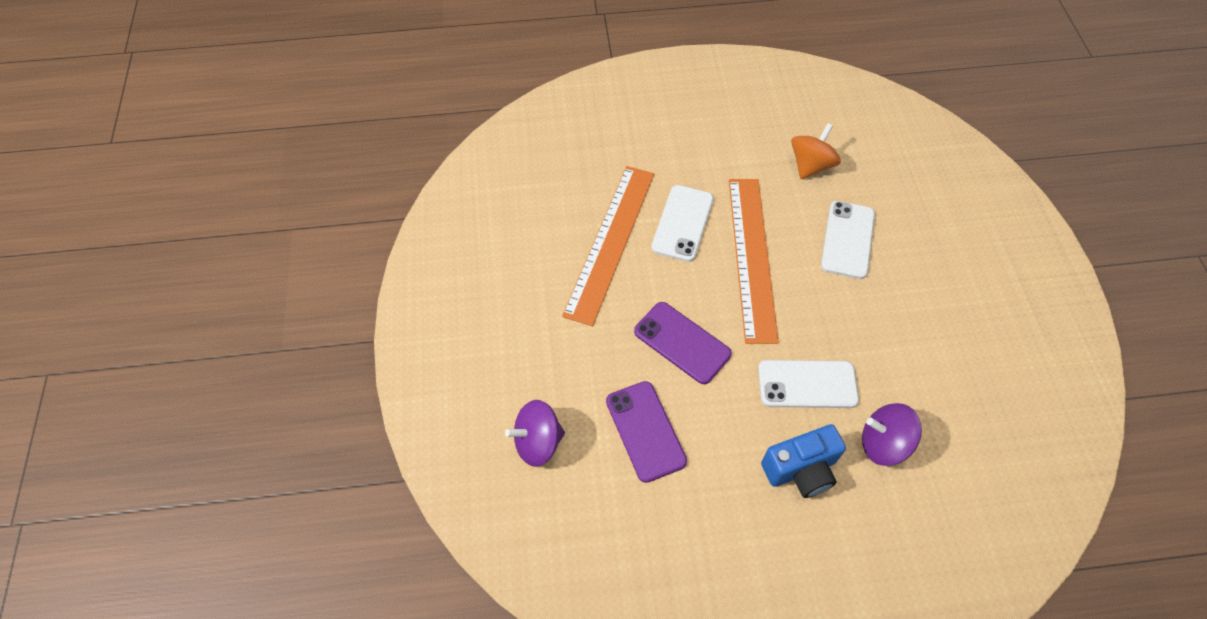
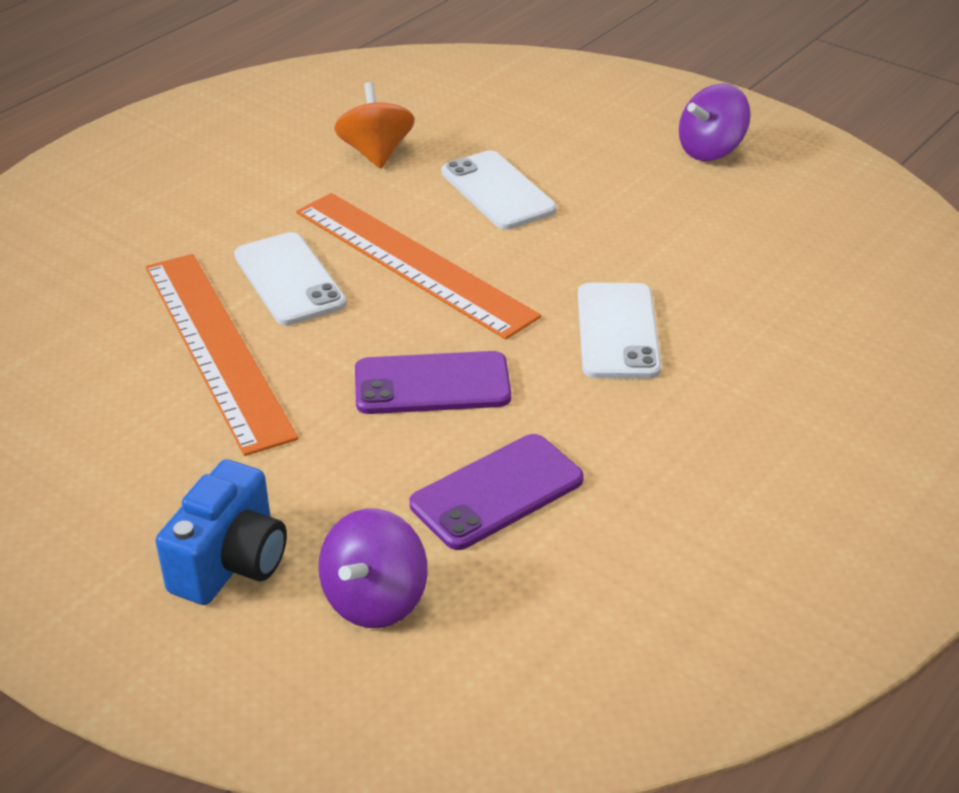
camera: 45 degrees left, 20 degrees down
purple phone [606,381,687,483] -> purple phone turned 60 degrees counterclockwise [410,434,584,550]
white phone [758,360,859,408] -> white phone turned 45 degrees counterclockwise [578,283,662,379]
blue camera [761,424,846,498] -> blue camera moved to [156,459,287,605]
purple spinning top [862,403,922,466] -> purple spinning top moved to [679,83,751,161]

